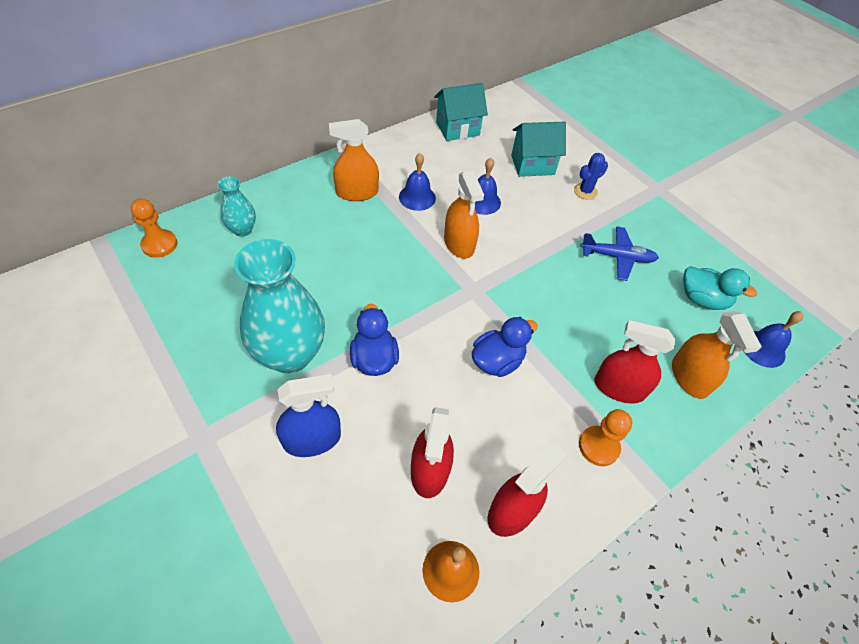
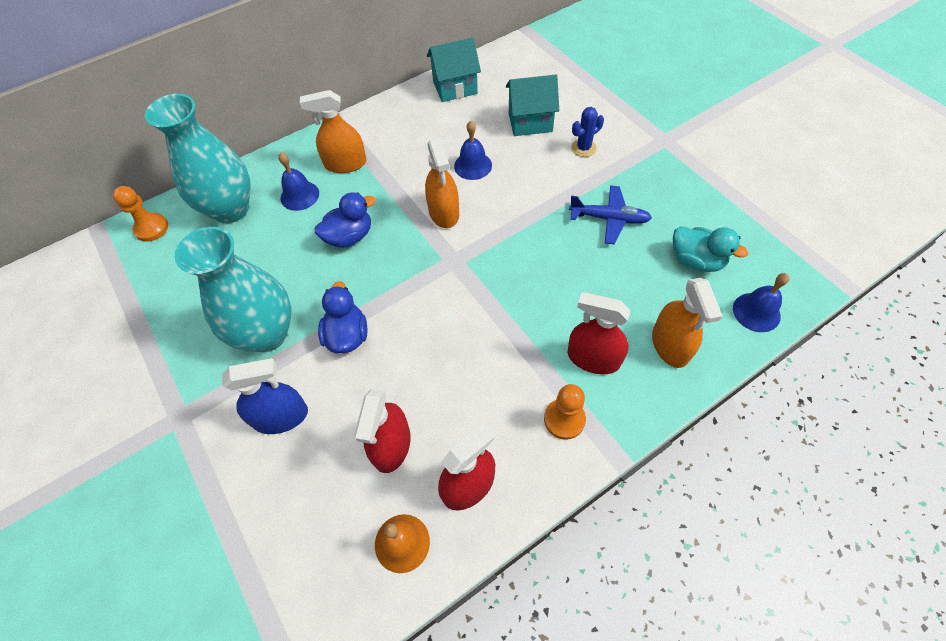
camera: 10 degrees right, 5 degrees up
turquoise vase [218,176,256,237] -> turquoise vase [145,94,250,223], size x2.04
blue bell [399,153,436,211] -> blue bell moved to [278,152,319,211]
blue duck [472,317,538,377] -> blue duck moved to [314,192,376,248]

